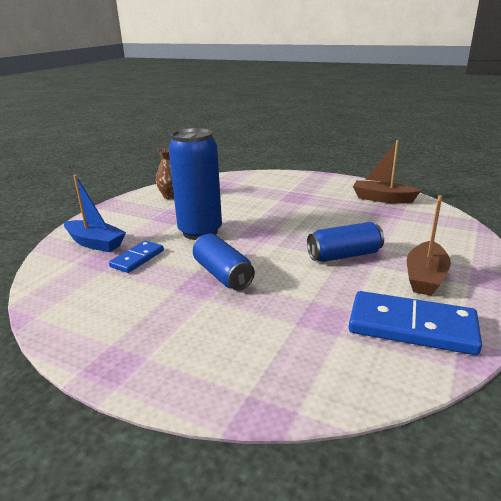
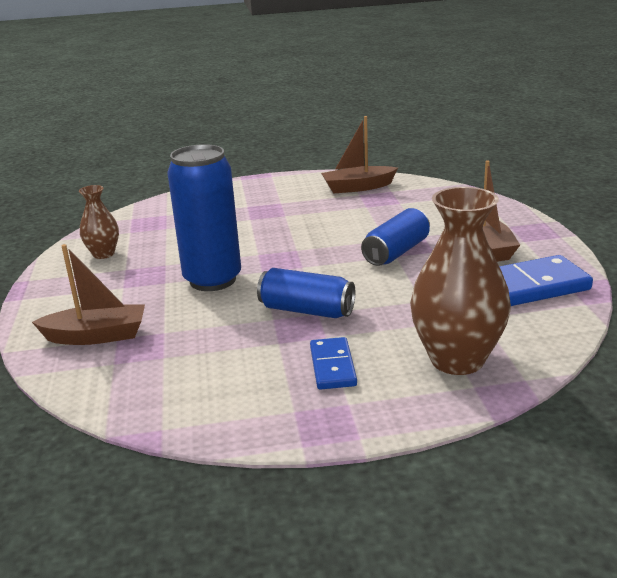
camera: 35 degrees left, 0 degrees up
blue boat [64,175,126,252] -> brown boat [32,244,145,345]
blue domino [109,241,164,273] -> blue domino moved to [310,337,357,390]
none -> brown vase [410,187,511,375]

